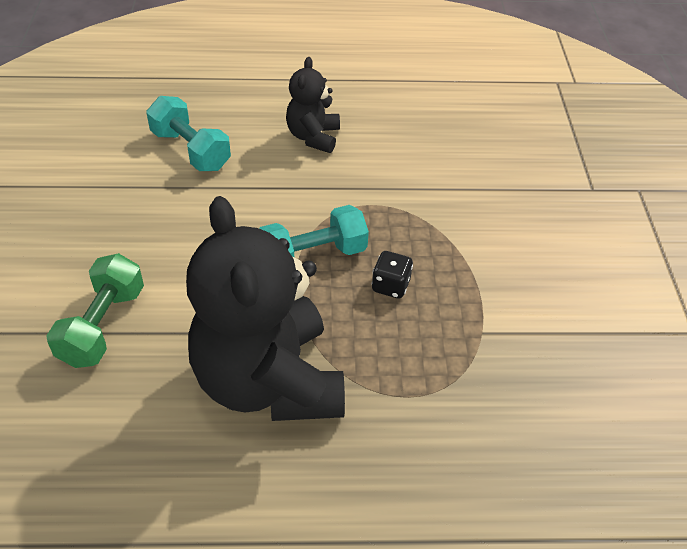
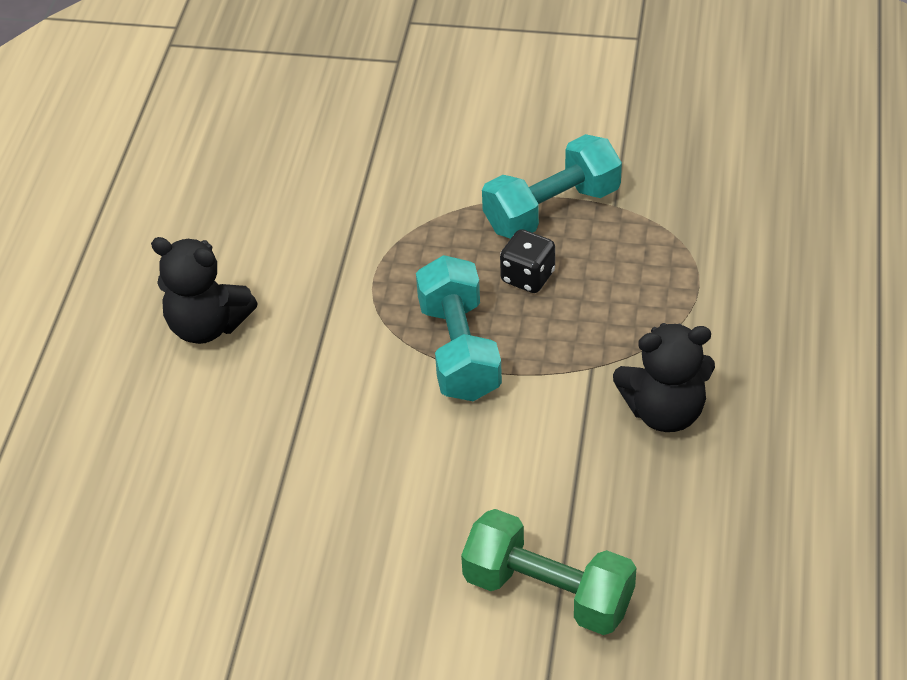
camera: 75 degrees left, 0 degrees up
turquoise dumbbell [146,96,231,171] -> turquoise dumbbell moved to [482,134,622,239]
black teddy bear [186,196,345,421] -> black teddy bear [613,323,715,432], size x0.49

